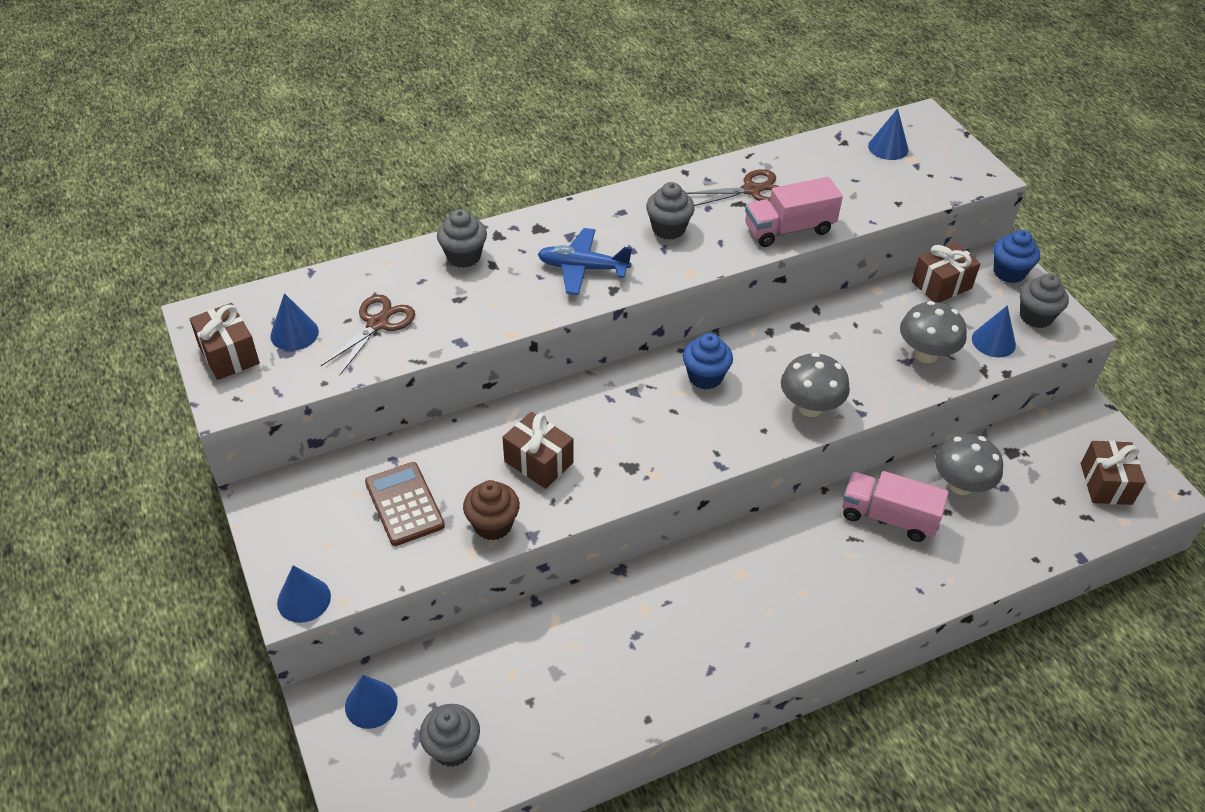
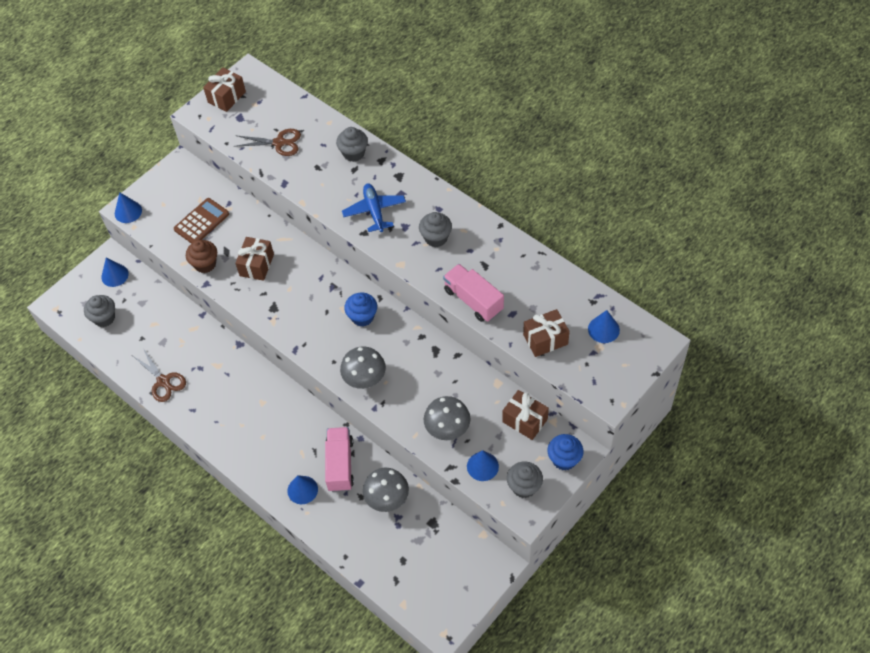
camera: 70 degrees right, 10 degrees up
blue cone [270,293,319,351] -> blue cone moved to [287,475,318,504]
brown scissors [687,169,779,206] -> brown scissors moved to [133,348,186,402]
brown gift [1081,441,1146,505] -> brown gift moved to [523,309,570,357]

